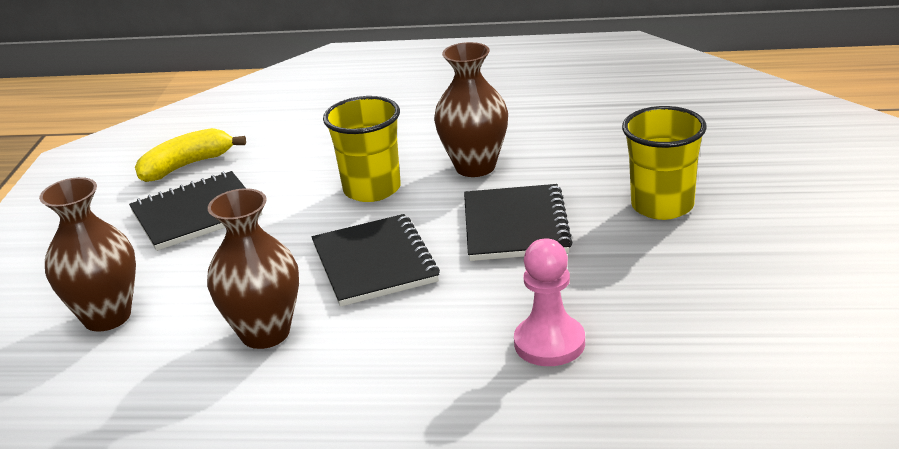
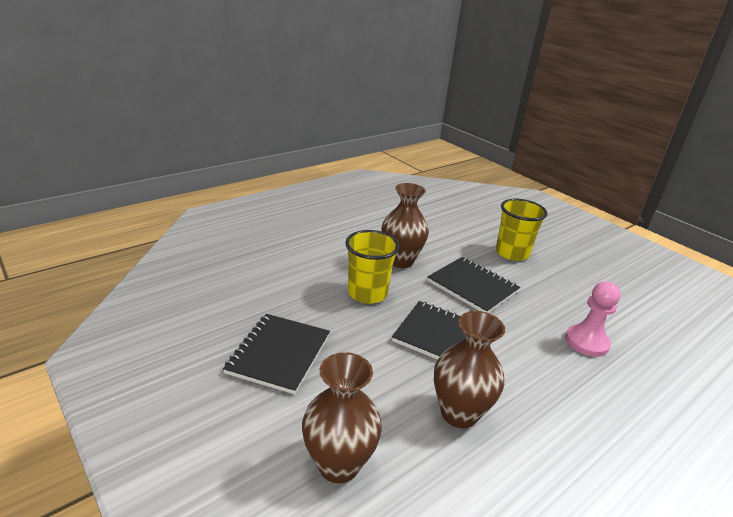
camera: 50 degrees left, 0 degrees up
yellow banana [135,128,246,182] -> none

